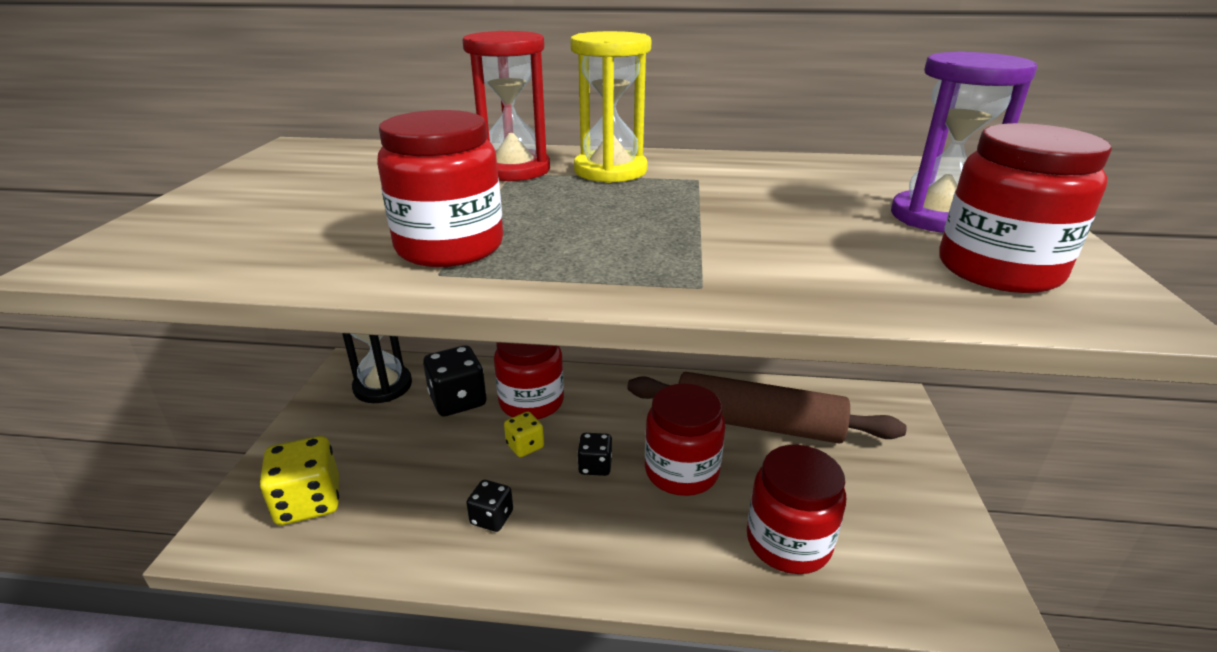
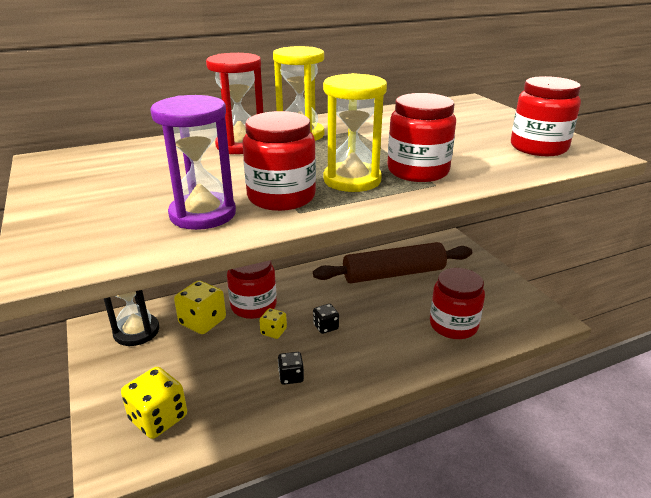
camera: 30 degrees left, 0 degrees up
black dice [423,345,486,417] -> yellow dice [174,281,226,334]
red jar [645,383,725,496] -> red jar moved to [387,93,456,182]
purple hourglass [891,51,1037,233] -> purple hourglass moved to [150,95,236,230]
none -> yellow hourglass [323,73,387,192]

